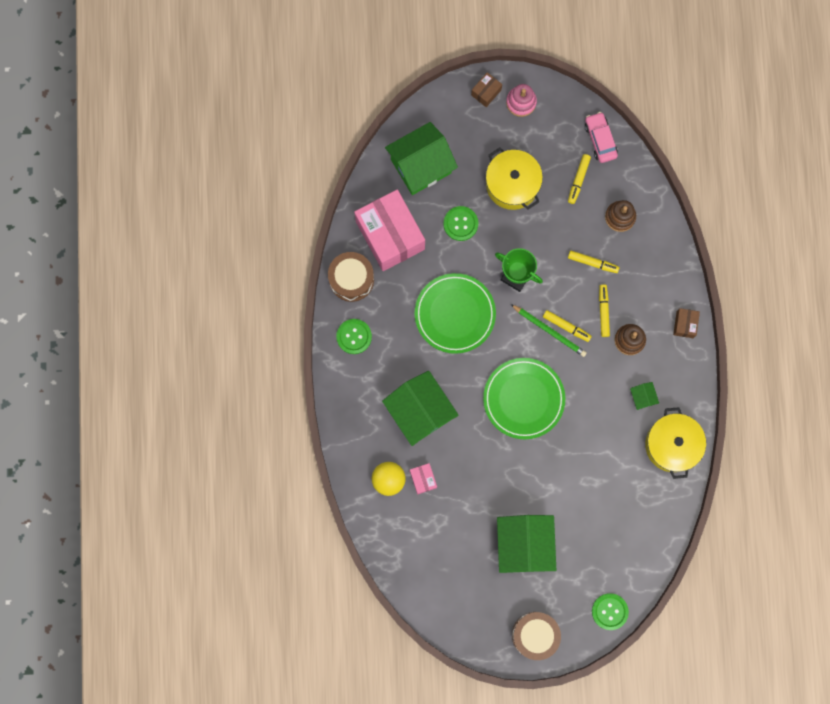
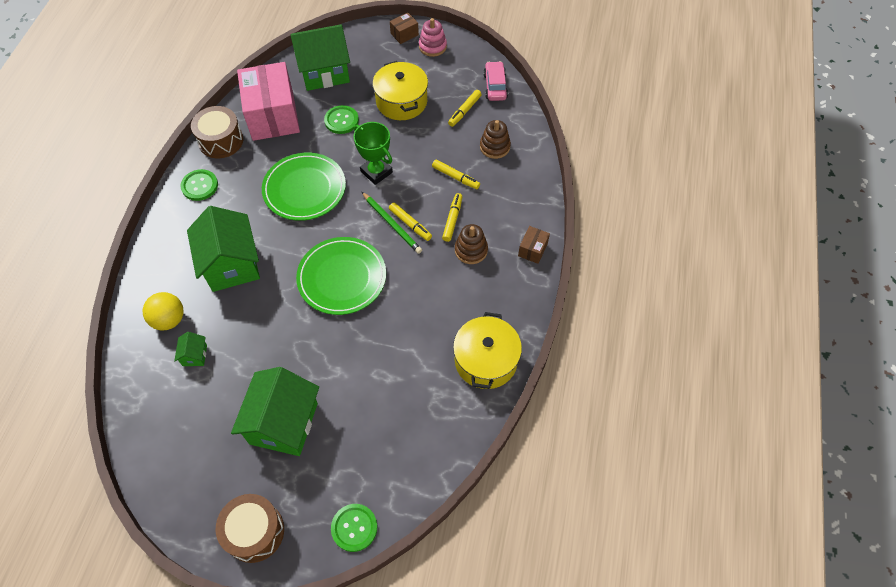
camera: 15 degrees right, 20 degrees down
pink box [410,463,437,494] -> none
green house [630,382,659,410] -> green house moved to [174,332,207,366]

